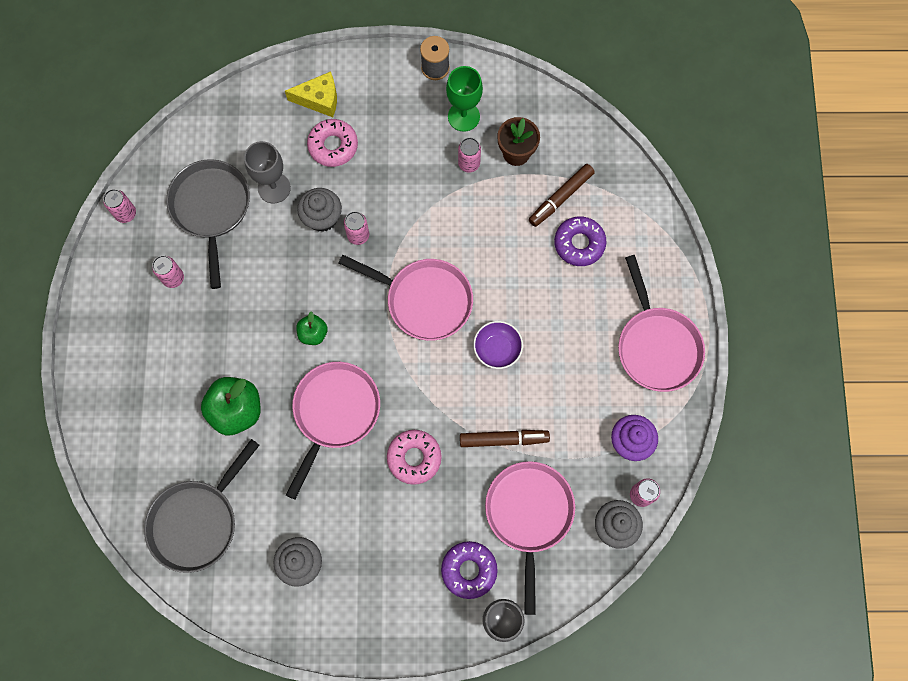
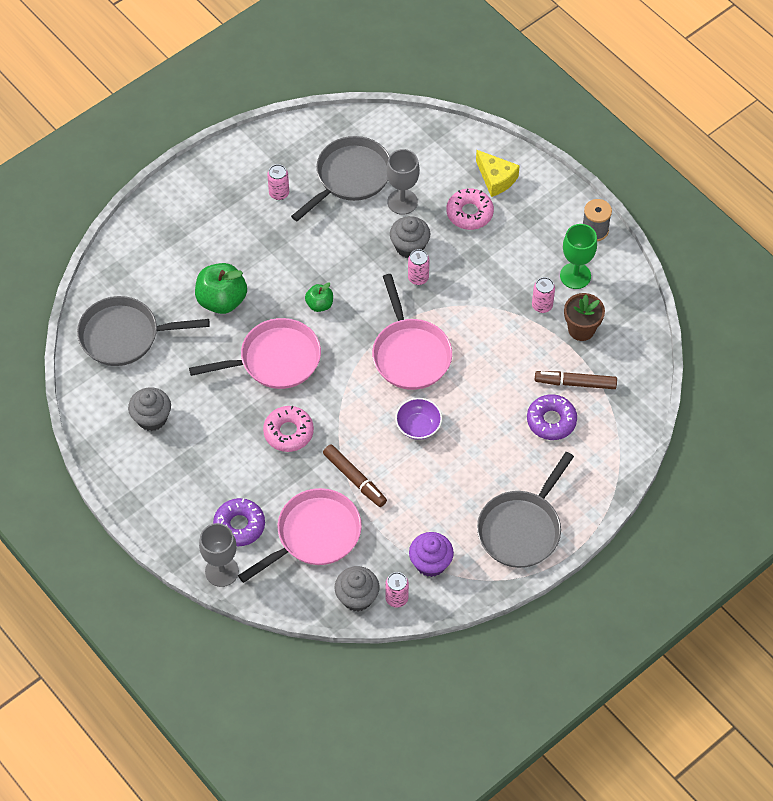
camera: 50 degrees right, 15 degrees down
pink can [103,189,136,223] -> none
pink pan [618,255,705,392] -> grey pan [477,452,574,568]

